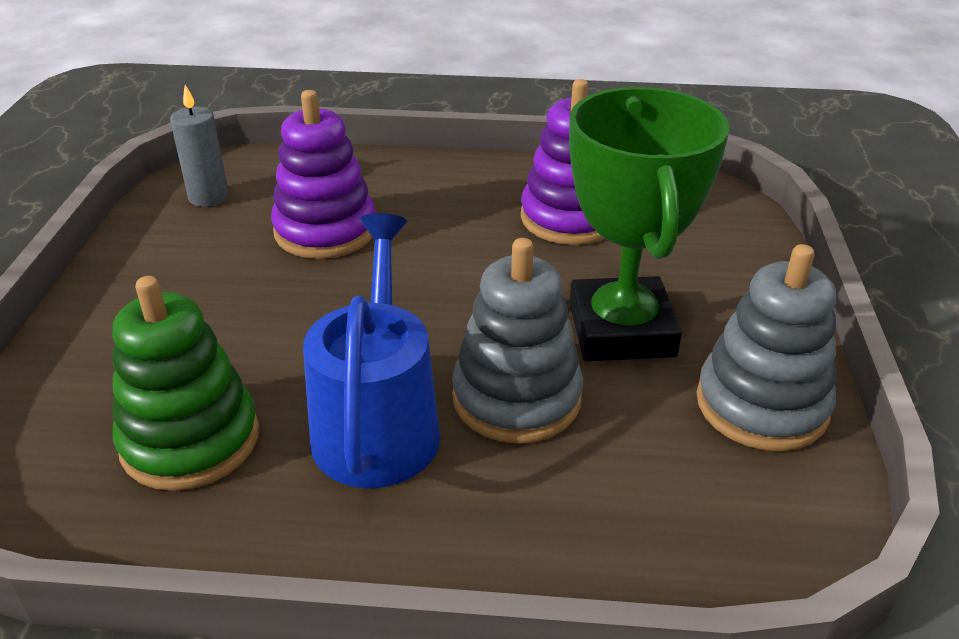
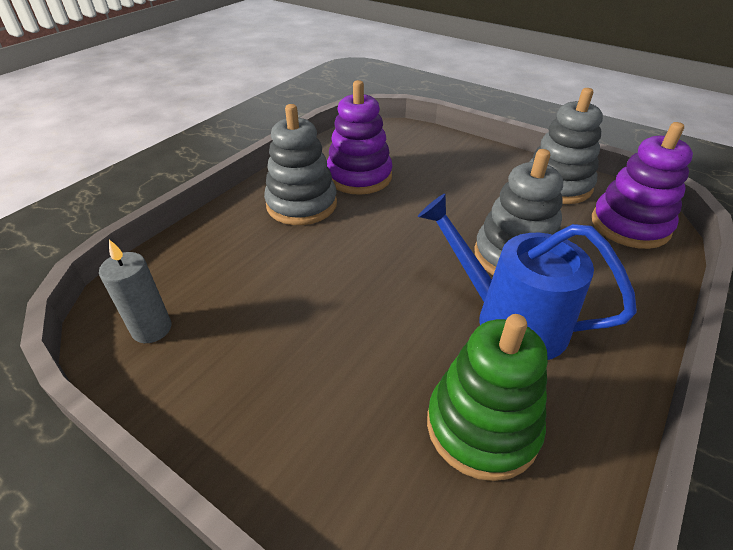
camera: 60 degrees left, 5 degrees up
purple stacking toy [271,90,375,259] -> purple stacking toy moved to [592,122,693,249]
green trophy [569,87,729,361] -> none
none -> grey stacking toy [264,104,337,225]

